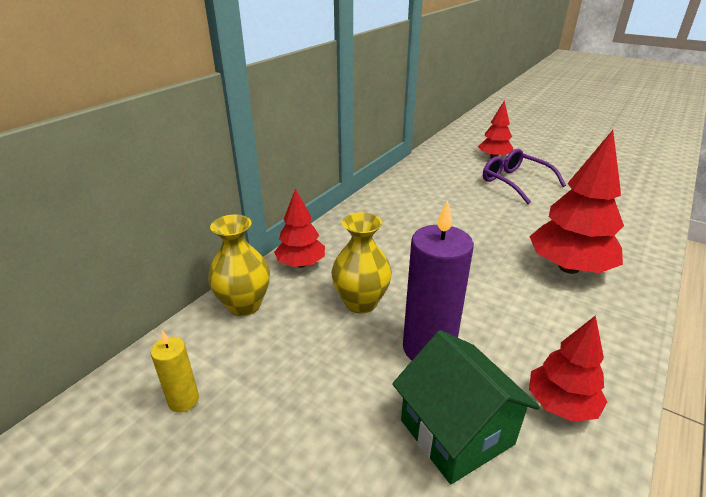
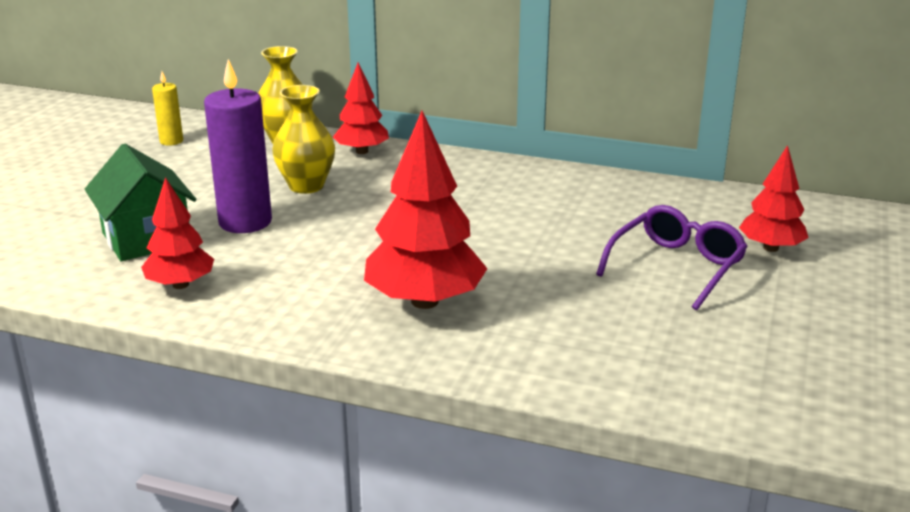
camera: 75 degrees right, 5 degrees down
green house [392,330,540,484] -> green house turned 75 degrees counterclockwise [85,144,196,261]

